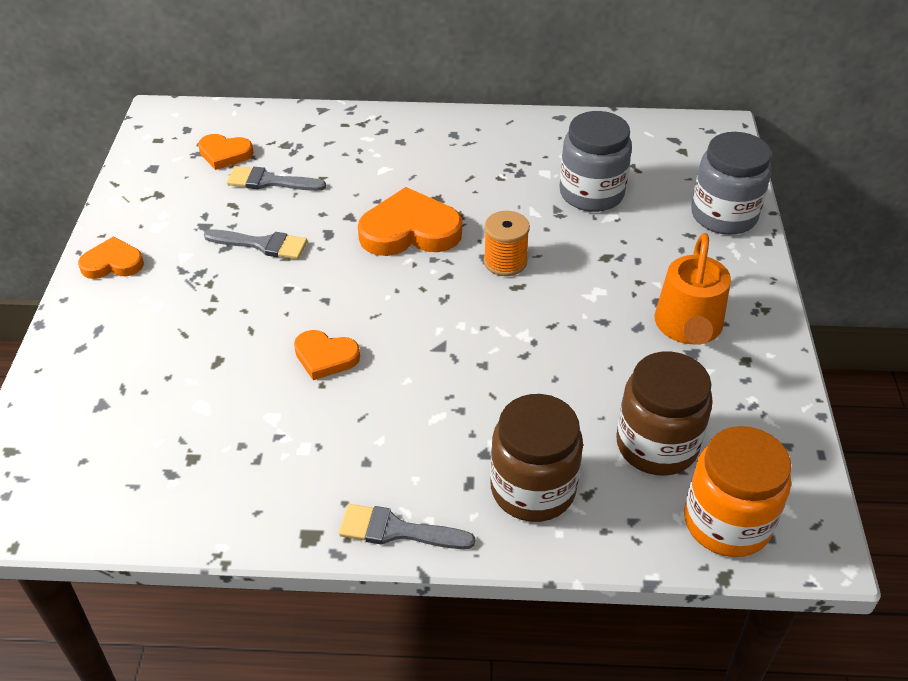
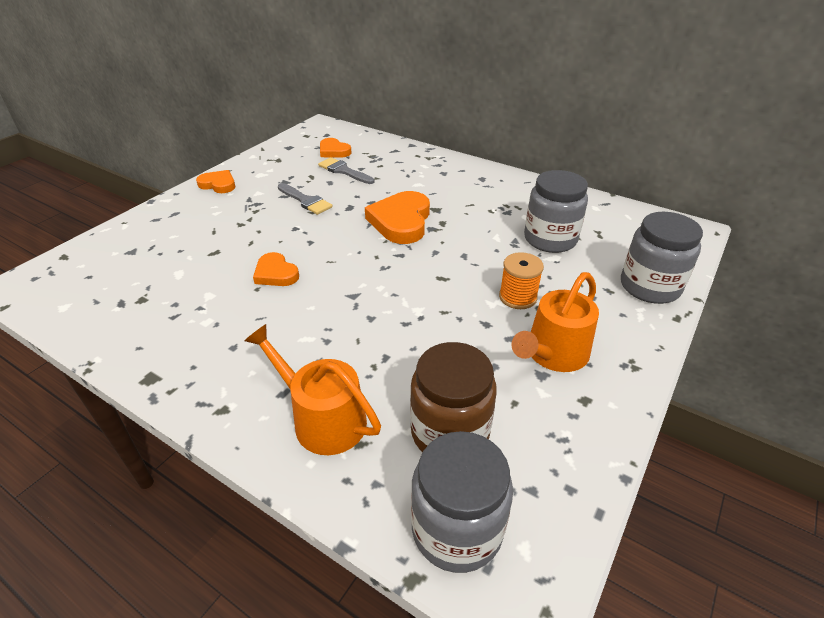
camera: 30 degrees right, 5 degrees down
grey brush [339,504,475,549] -> none
orange heart [358,187,462,256] -> orange heart turned 105 degrees counterclockwise [365,191,430,244]
orange spool [484,211,530,276] -> orange spool moved to [499,252,544,309]
brown jar [490,394,583,522] -> orange watering can [244,324,381,455]
orange jar [684,426,791,557] -> grey jar [411,431,513,573]

